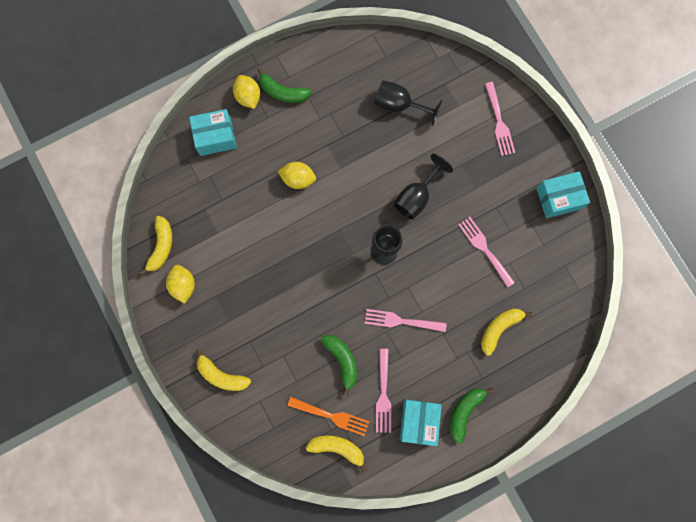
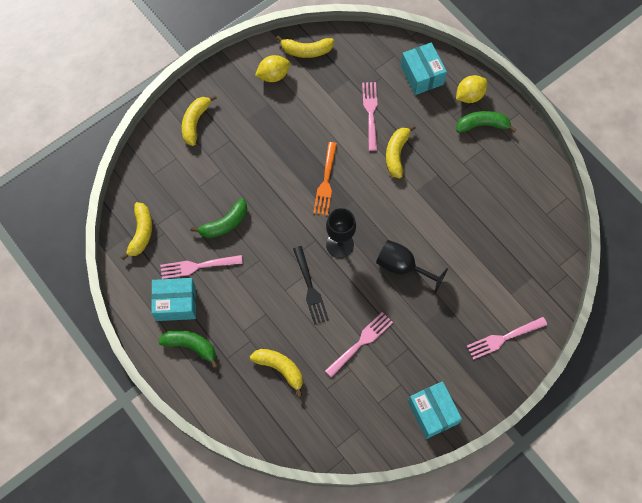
camera: 80 degrees right, 10 degrees down
green banana [257,68,311,103] -> green banana turned 75 degrees clockwise [456,111,517,133]
yellow lemon [278,162,316,189] -> yellow banana [386,125,416,179]
orange fork [287,397,370,436] -> orange fork moved to [313,142,337,216]
pink fork [365,309,447,332] -> pink fork moved to [362,82,377,151]
black goblet [375,80,442,126] -> none
none -> black fork [293,246,329,325]

